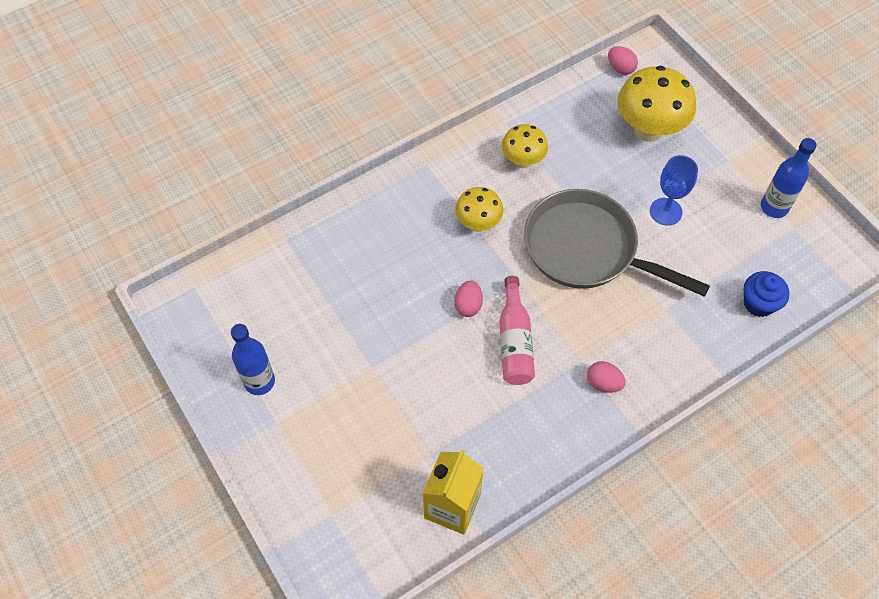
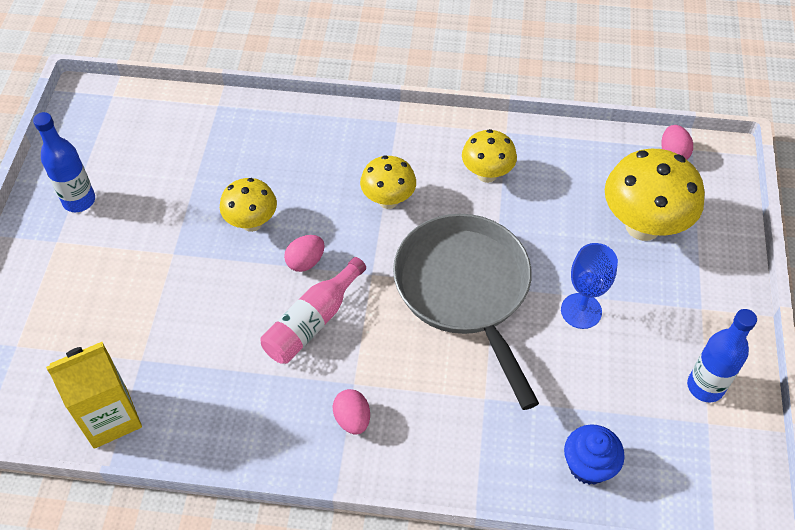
camera: 40 degrees right, 5 degrees down
none -> yellow mushroom [220,178,277,232]

